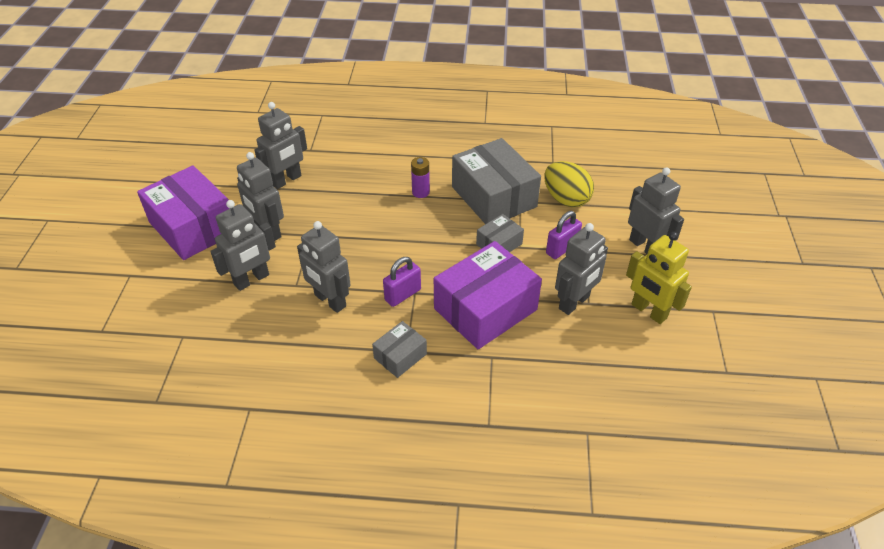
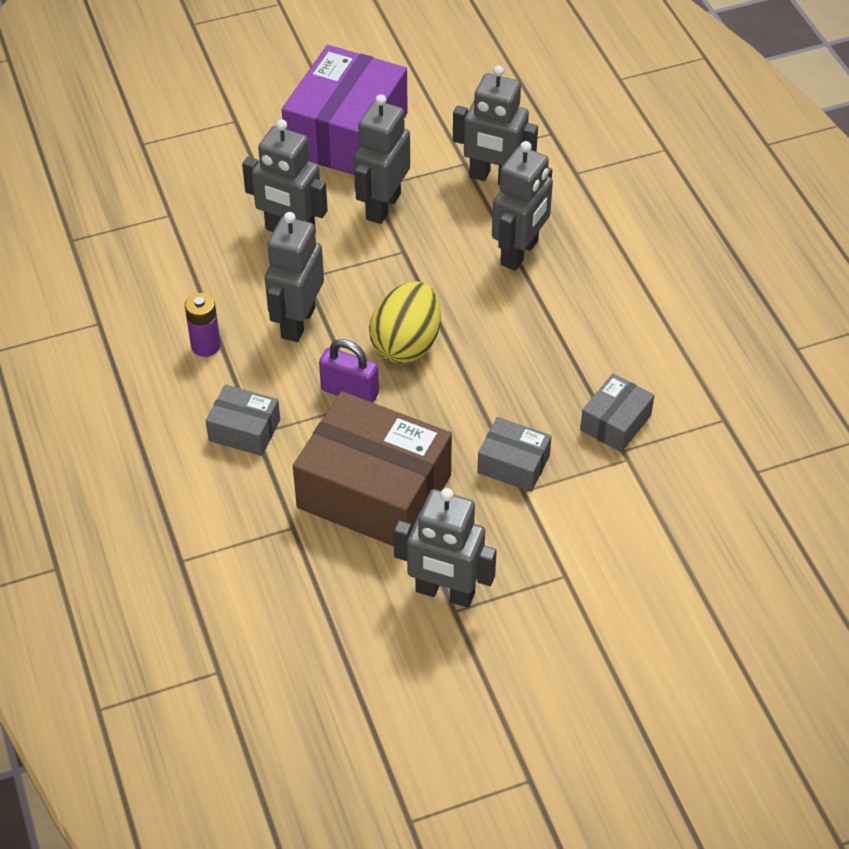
camera: 65 degrees right, 5 degrees up
purple battery [411,157,430,198] -> purple battery moved to [185,293,221,357]
purple box [434,241,542,349] -> brown box [293,391,452,546]
grey box [452,138,541,224] -> grey box [580,373,654,452], size x0.48
yellow egg [544,161,594,207] -> yellow egg moved to [369,282,441,364]
purple padlock [546,211,582,259] -> none
yellow robot [626,232,692,324] -> none
grey robot [628,167,684,254] -> grey robot moved to [492,141,553,271]

